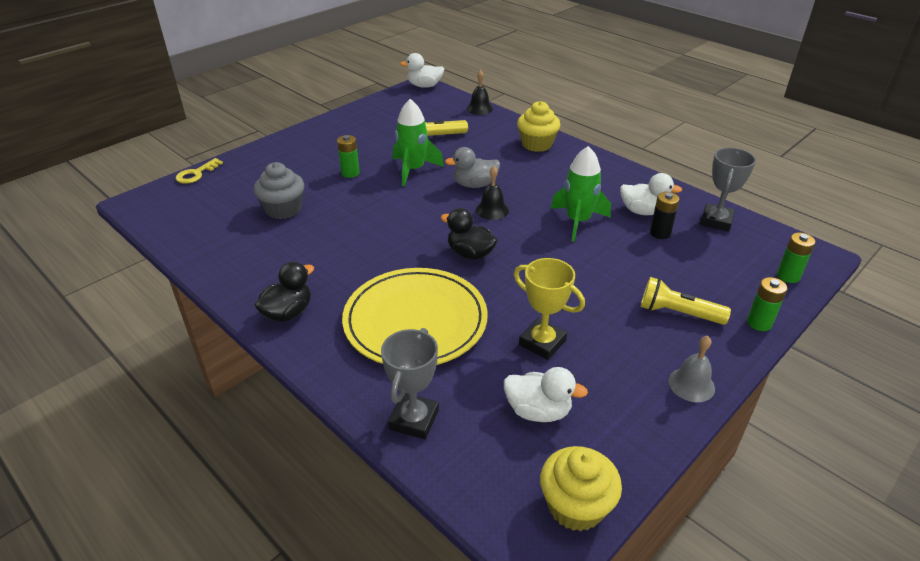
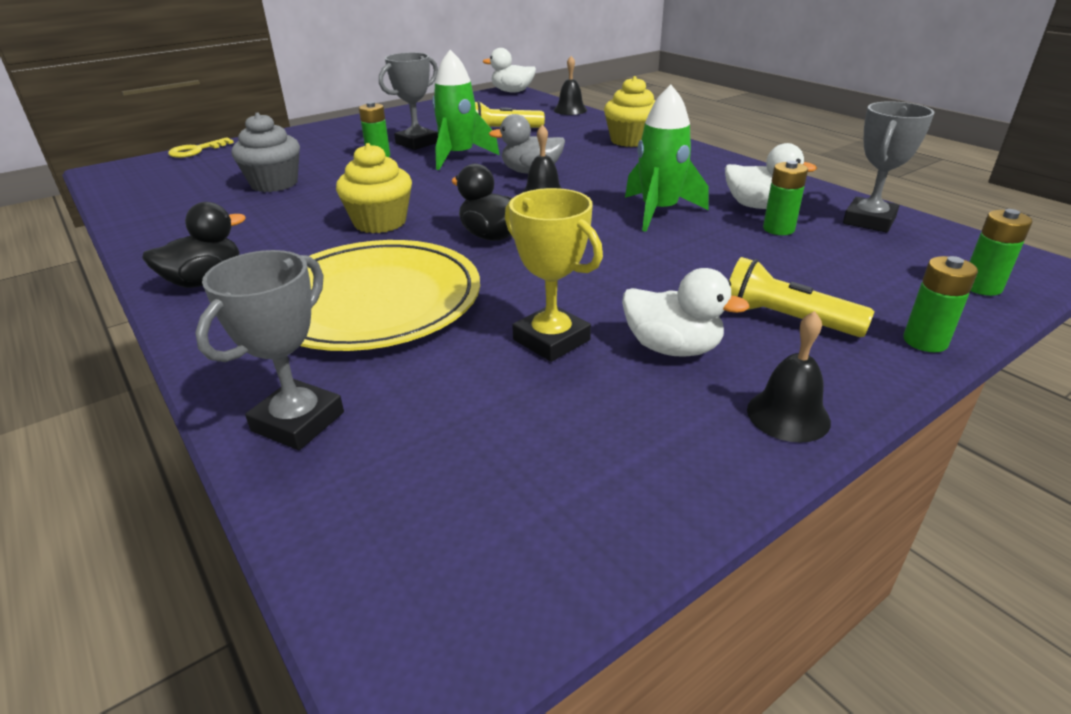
camera: 10 degrees right, 5 degrees down
white duck [504,367,588,422] -> white duck moved to [622,268,750,357]
yellow cupcake [540,446,622,531] -> yellow cupcake moved to [336,143,412,233]
black battery [650,192,680,239] -> green battery [763,160,808,235]
grey bell [669,336,715,402] -> black bell [747,311,831,442]
none -> grey trophy [379,52,438,150]

